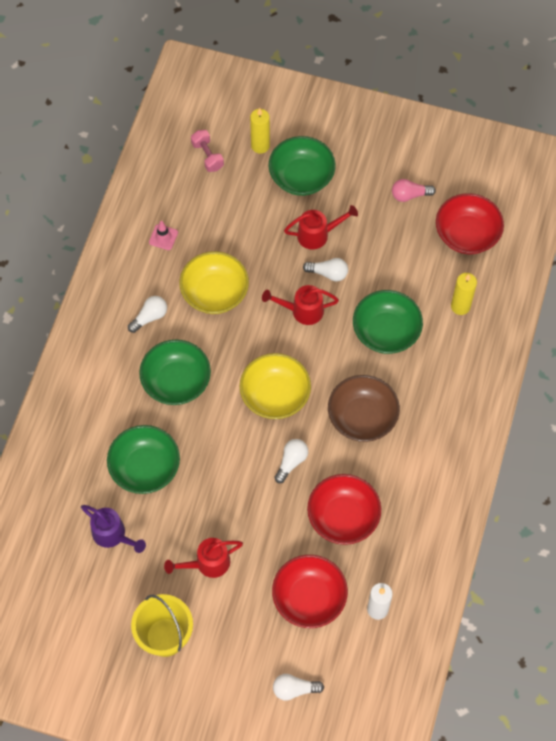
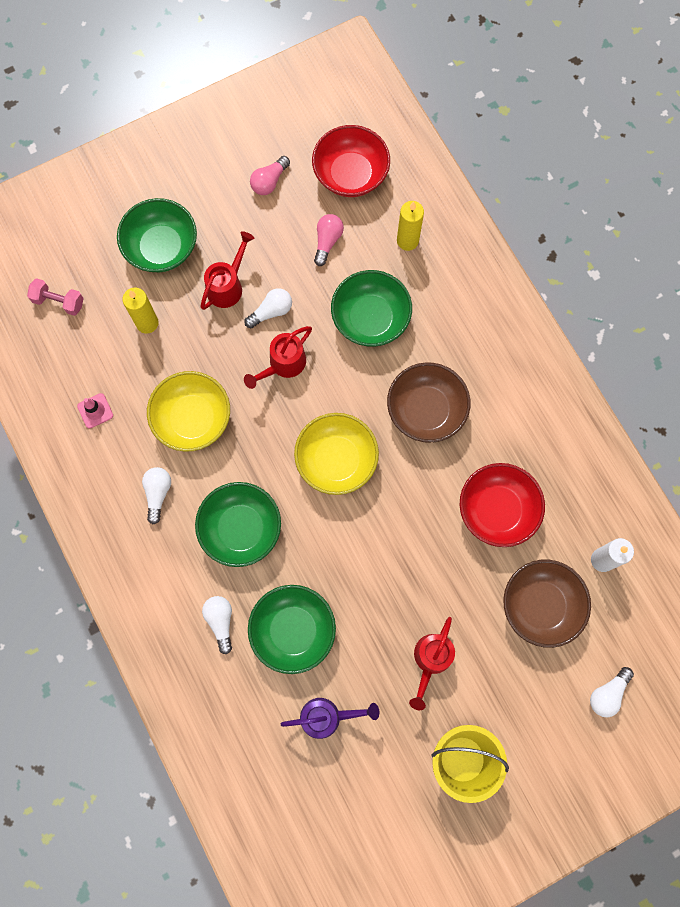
camera: 45 degrees left, 10 degrees up
yellow candle [250,108,270,153] -> yellow candle moved to [123,288,159,334]
red bowl [272,555,348,628] -> brown bowl [503,560,591,648]
white light bulb [274,439,308,483] -> white light bulb moved to [202,596,232,654]
none -> pink light bulb [314,214,344,266]

